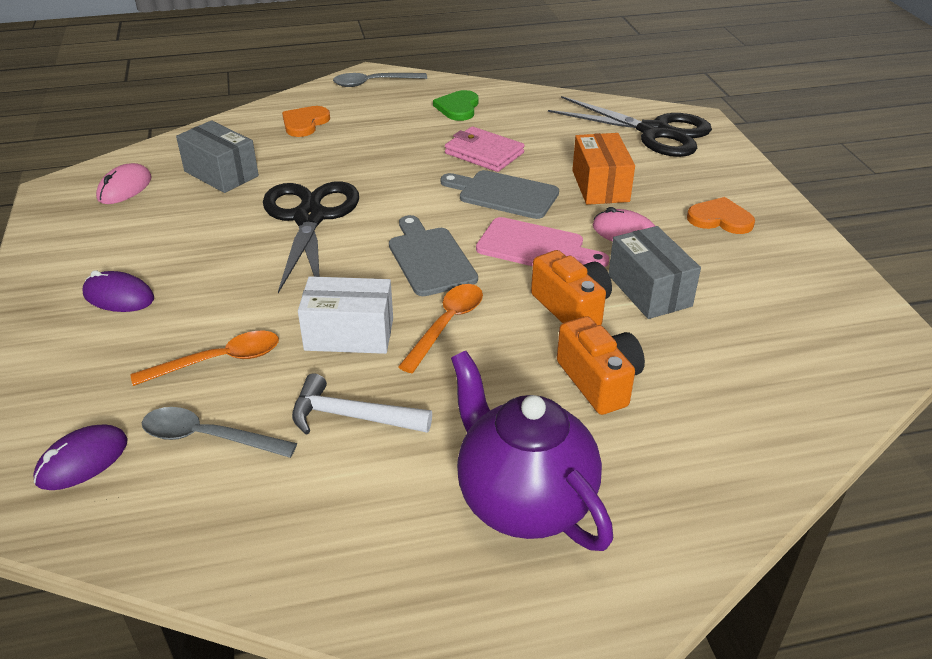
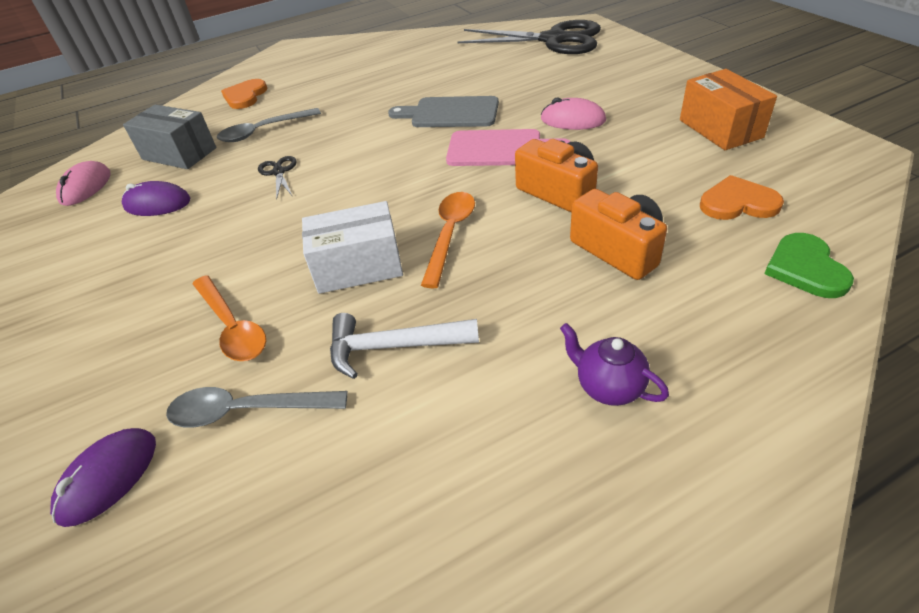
camera: 10 degrees left, 5 degrees up
purple mouse [83,270,154,312] -> purple mouse moved to [122,181,190,216]
orange spoon [130,331,279,386] -> orange spoon turned 90 degrees clockwise [192,275,266,361]
black scissors [263,181,359,293] -> black scissors [258,156,297,199], size x0.41
grey spoon [333,73,427,87] -> grey spoon moved to [217,108,321,142]
grey cutting board [389,215,478,296] -> none
green heart [433,90,479,121] -> green heart moved to [764,233,854,298]
pink wallet [445,126,525,172] -> none
purple teapot [451,351,613,551] -> purple teapot [560,323,669,406], size x0.46
orange box [572,133,635,205] -> orange box moved to [680,69,777,150]
grey box [608,226,701,319] -> none
orange heart [687,197,755,234] -> orange heart moved to [700,175,784,220]

